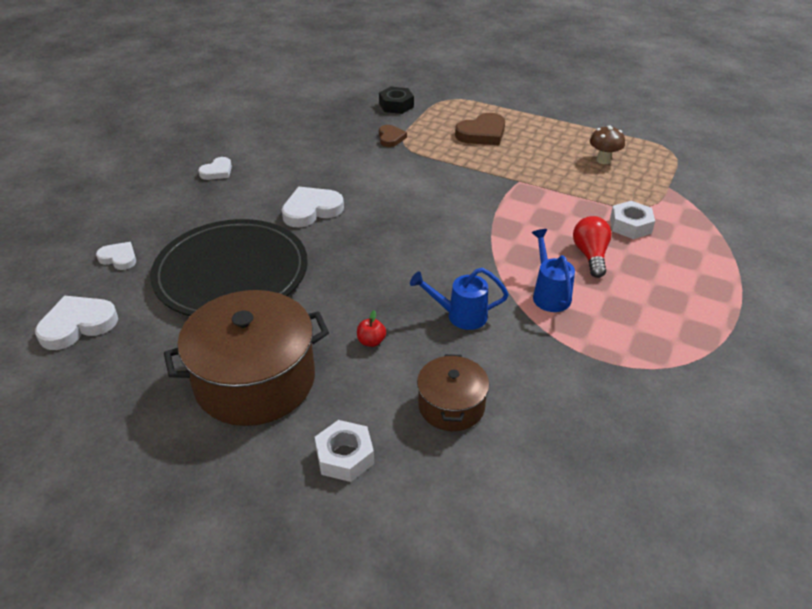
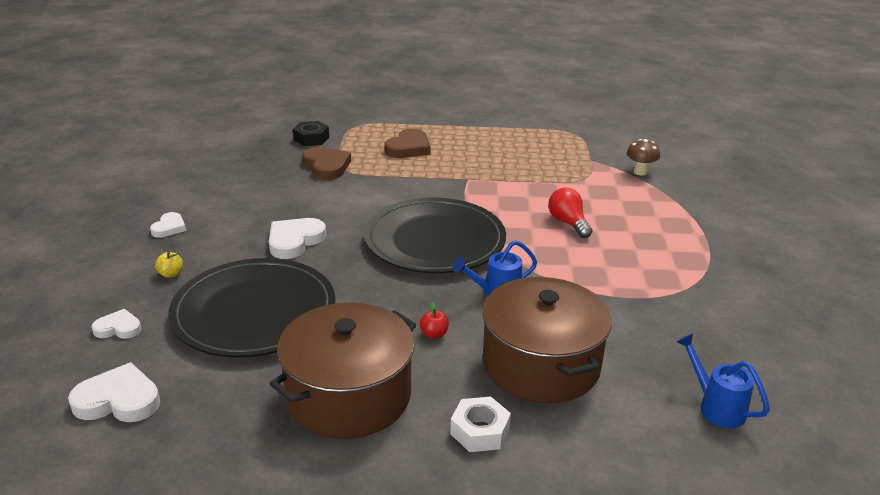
camera: 25 degrees left, 10 degrees down
white heart [35,296,118,350] -> white heart turned 60 degrees clockwise [68,362,160,422]
brown heart [379,125,407,147] -> brown heart [302,147,351,180], size x1.65
brown pot [417,354,489,431] -> brown pot [482,277,612,403], size x1.86
blue watering can [532,229,575,312] -> blue watering can moved to [676,333,770,428]
brown mushroom [590,125,625,164] -> brown mushroom moved to [627,139,660,175]
white nut [610,201,655,239] -> none
none -> yellow apple [155,252,183,278]
none -> black plate [364,197,506,273]

